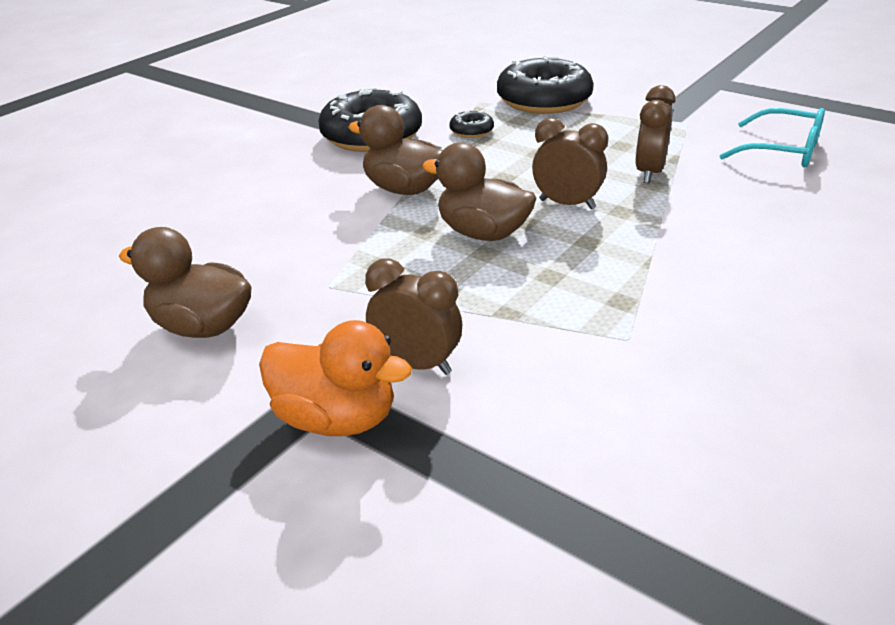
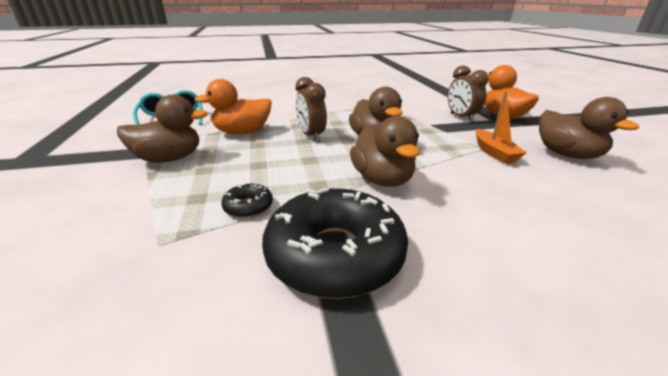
camera: 140 degrees left, 5 degrees down
black donut [497,55,594,114] -> none
brown clock [635,85,675,183] -> orange duck [195,79,272,134]
none -> brown duck [117,95,208,163]
none -> orange boat [476,91,526,164]

